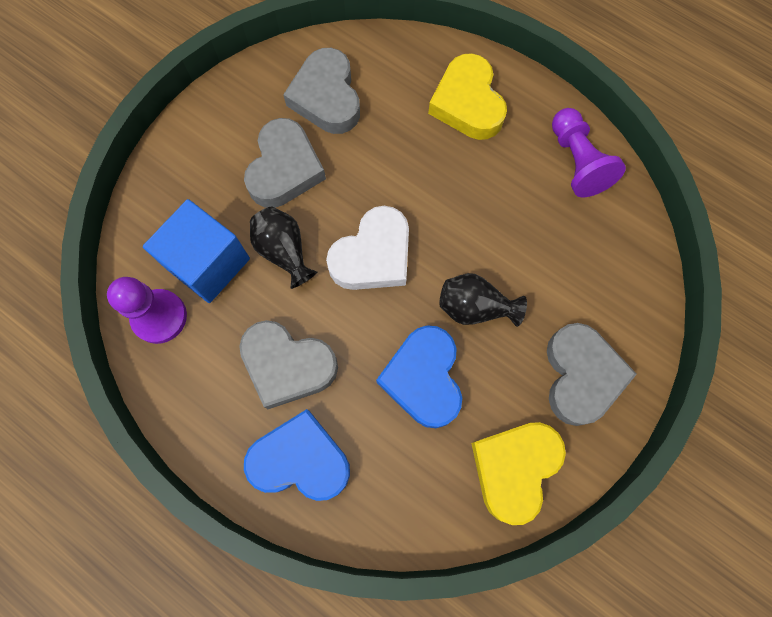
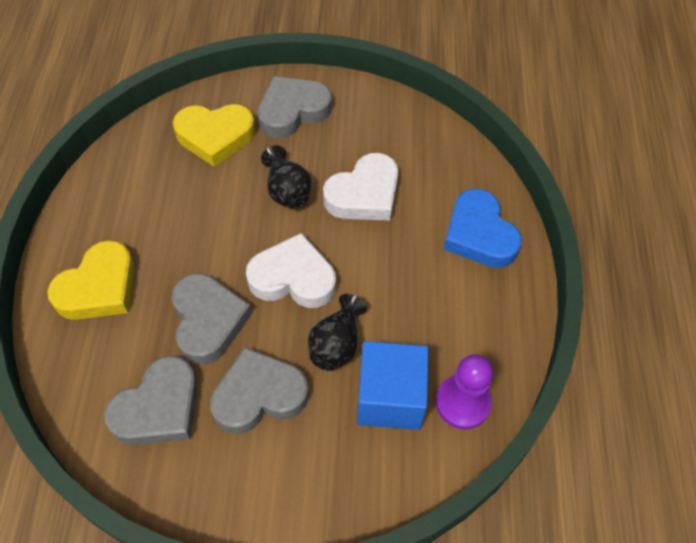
camera: 125 degrees left, 15 degrees down
grey heart [239,320,338,409] -> grey heart moved to [171,274,252,365]
blue heart [376,325,462,428] -> white heart [323,153,398,221]
yellow heart [471,422,566,525] -> yellow heart moved to [173,104,255,167]
purple pawn [552,108,626,197] -> none

